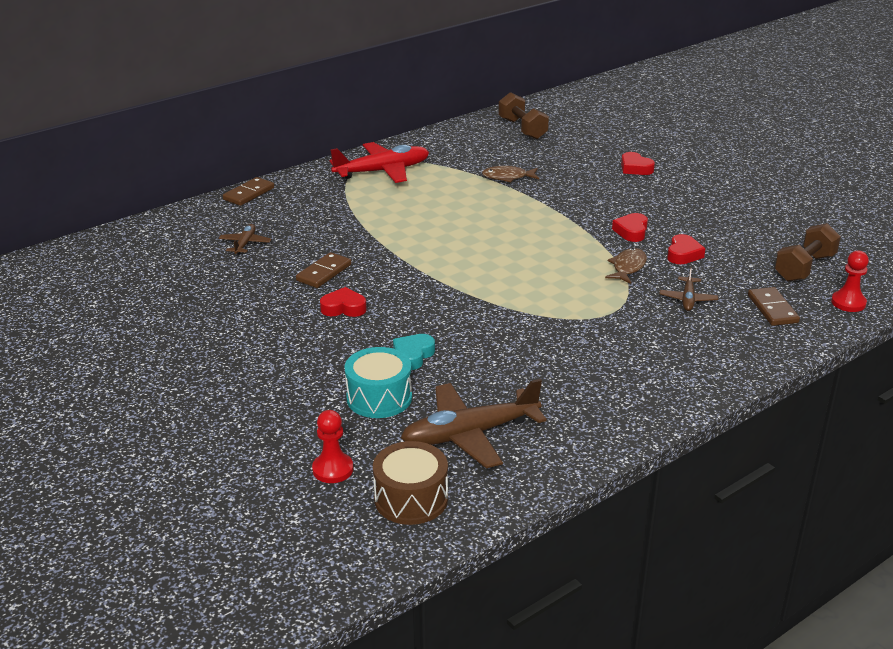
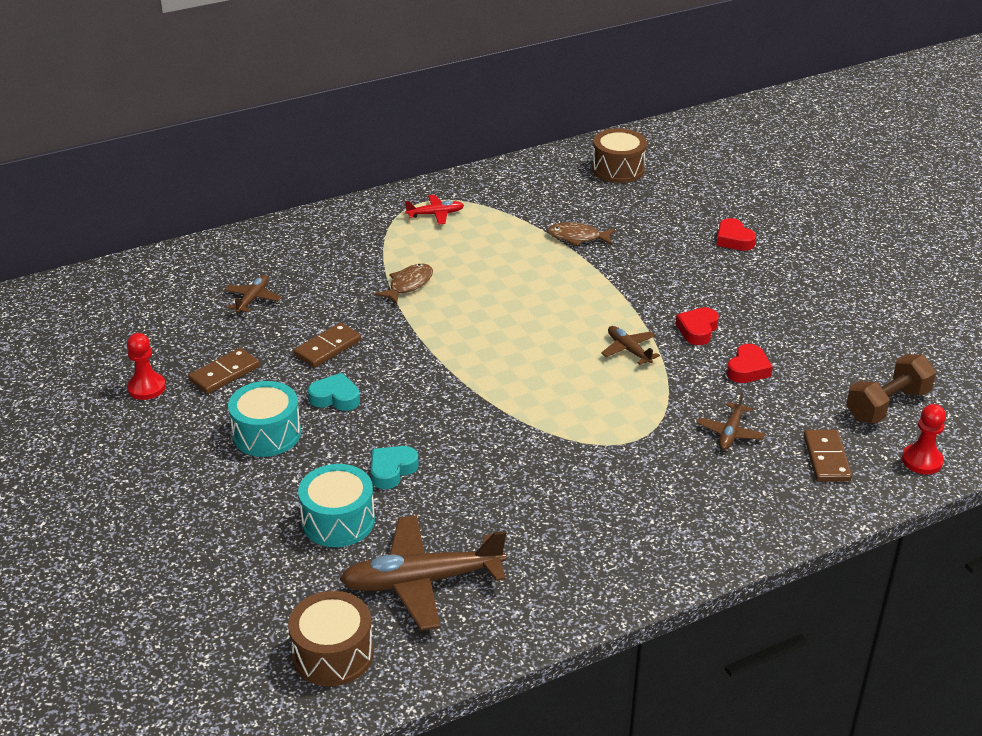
camera: 10 degrees right, 5 degrees up
brown domino [223,177,274,206] -> brown domino moved to [188,348,260,394]
red pawn [312,410,353,483] -> red pawn moved to [127,333,166,400]
red heart [320,287,367,317] -> turquoise heart [308,373,360,411]
red plane [330,142,429,183] -> red plane [405,195,464,225], size x0.50
brown dumbbell [499,92,549,139] -> brown drum [592,128,647,183]
brown fish [605,248,647,284] -> brown fish moved to [374,264,433,304]
none -> turquoise drum [228,381,301,457]
none -> brown plane [601,326,660,365]

